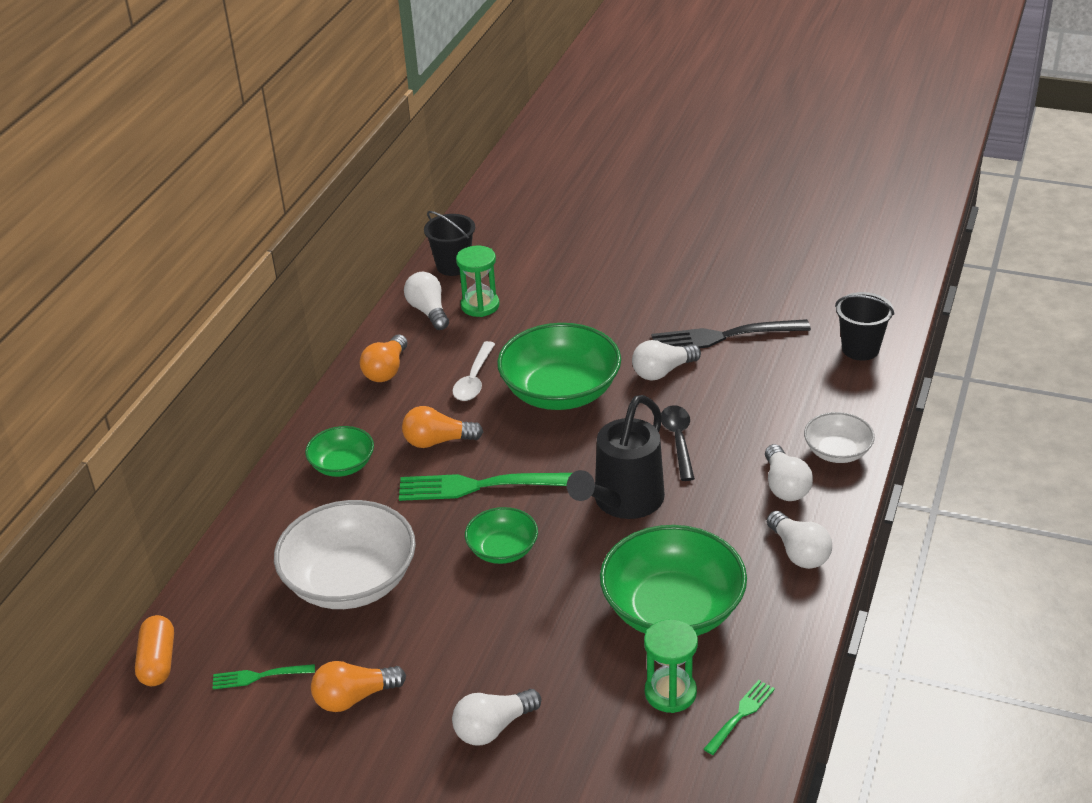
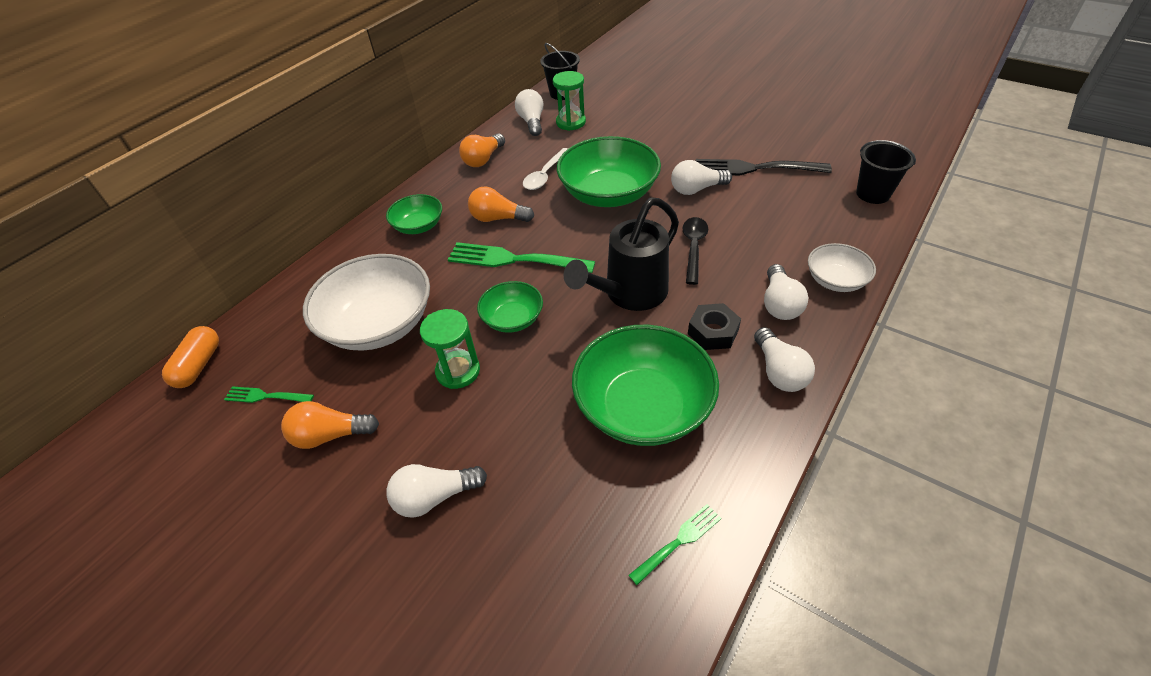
camera: 15 degrees right, 10 degrees up
green hourglass [644,619,698,713] -> green hourglass moved to [420,309,480,389]
none -> black nut [688,303,741,350]

